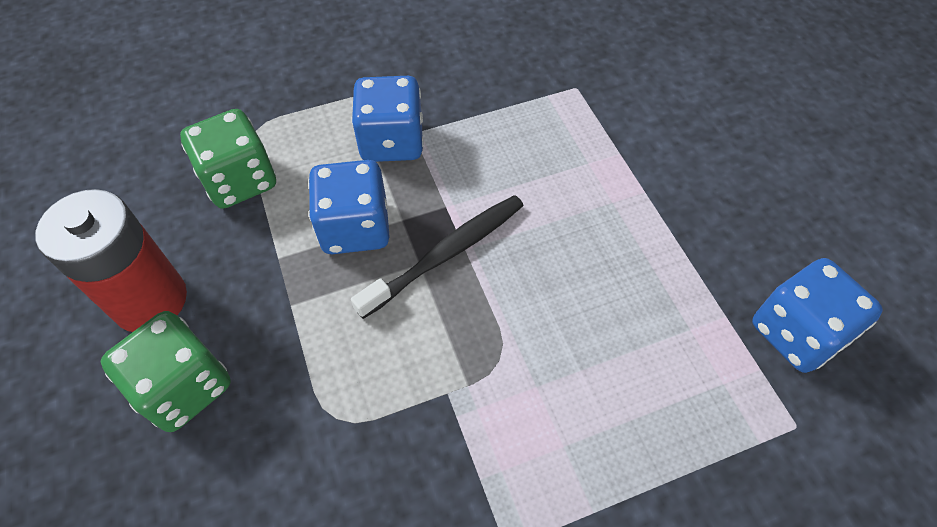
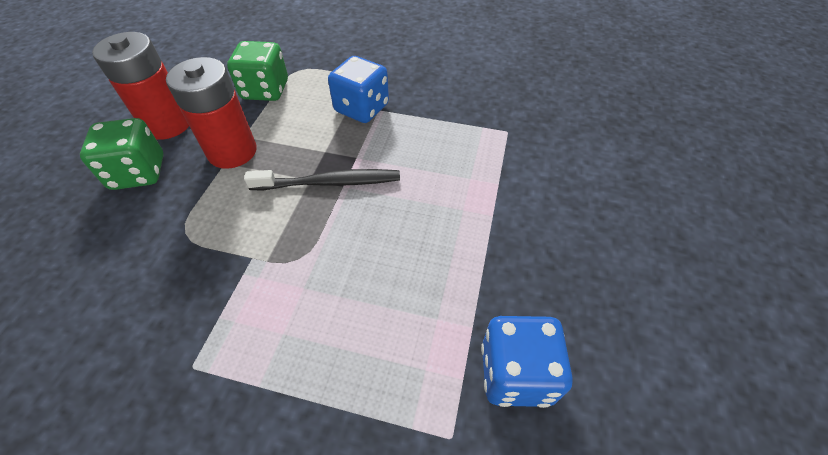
camera: 35 degrees right, 5 degrees down
blue dice [308,160,390,254] -> none
none -> red battery [166,57,257,169]

